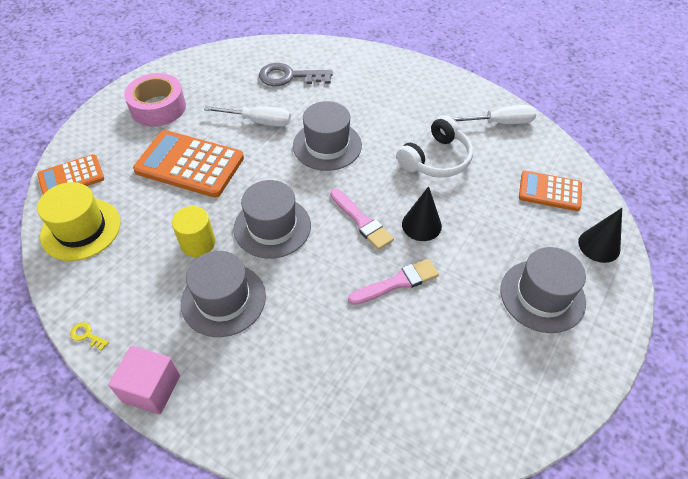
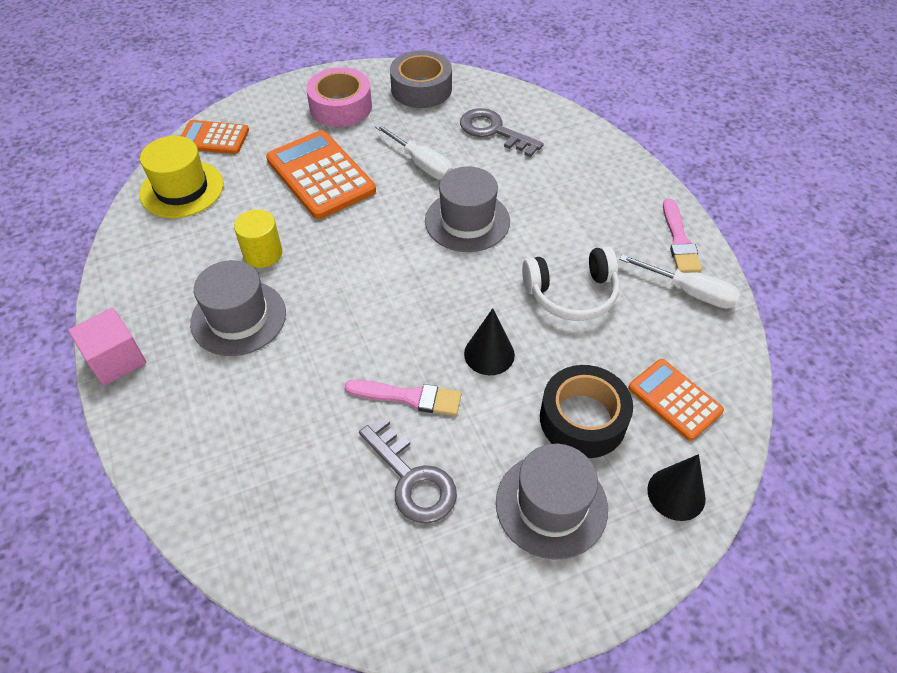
camera: 35 degrees right, 0 degrees up
yellow key [70,322,109,351] -> none
grey hat [234,180,311,259] -> none
pink brush [330,189,394,250] -> pink brush moved to [663,199,702,273]
none -> grey key [359,416,457,524]
none -> grey tape [390,50,452,108]
none -> black tape [540,365,633,458]

